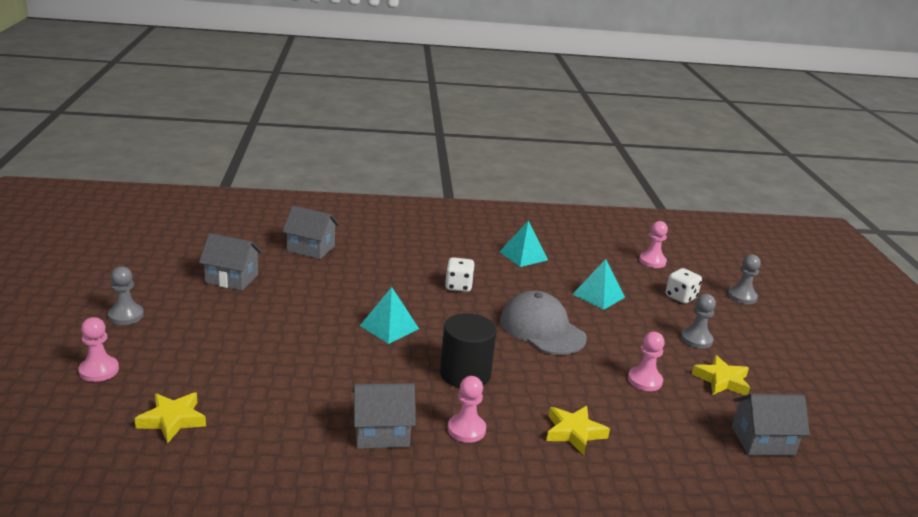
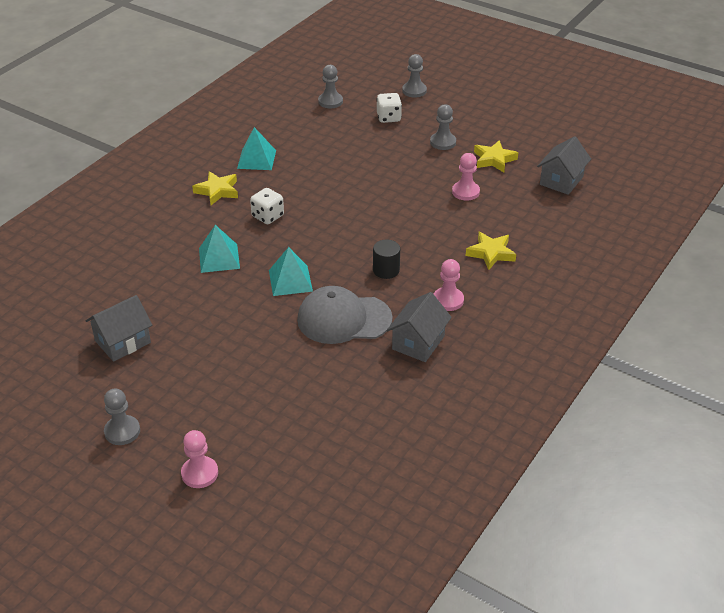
camera: 50 degrees left, 15 degrees up
yellow star [135,392,206,444] -> yellow star moved to [192,171,238,205]
grey house [282,205,339,259] -> none
black cylinder [440,313,497,388] -> black cylinder [373,239,400,279], size x0.61
grey cap [500,291,587,355] -> grey cap moved to [297,286,393,344]
turquoise pyramid [573,259,625,310] -> turquoise pyramid moved to [199,225,240,273]
pink pawn [639,221,668,268] -> grey pawn [318,65,343,108]

